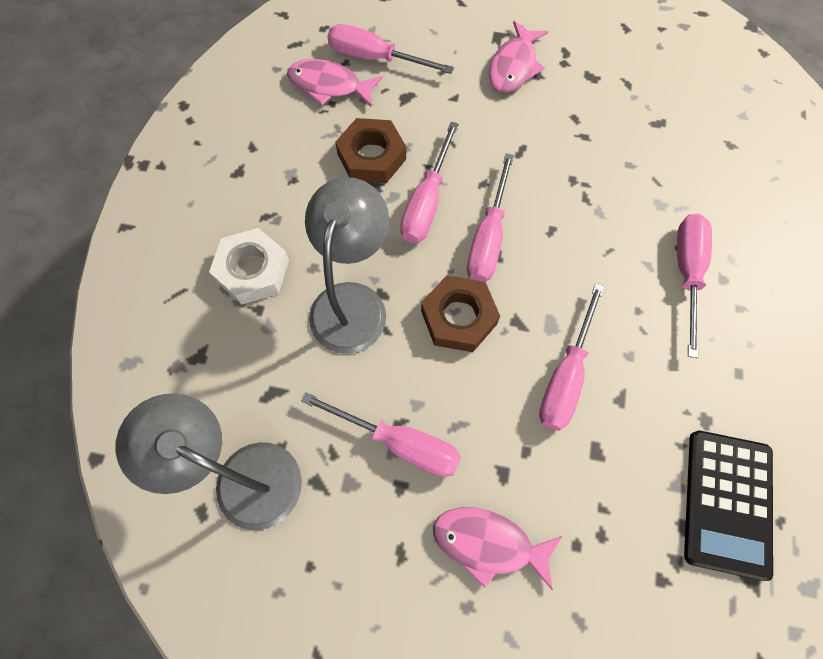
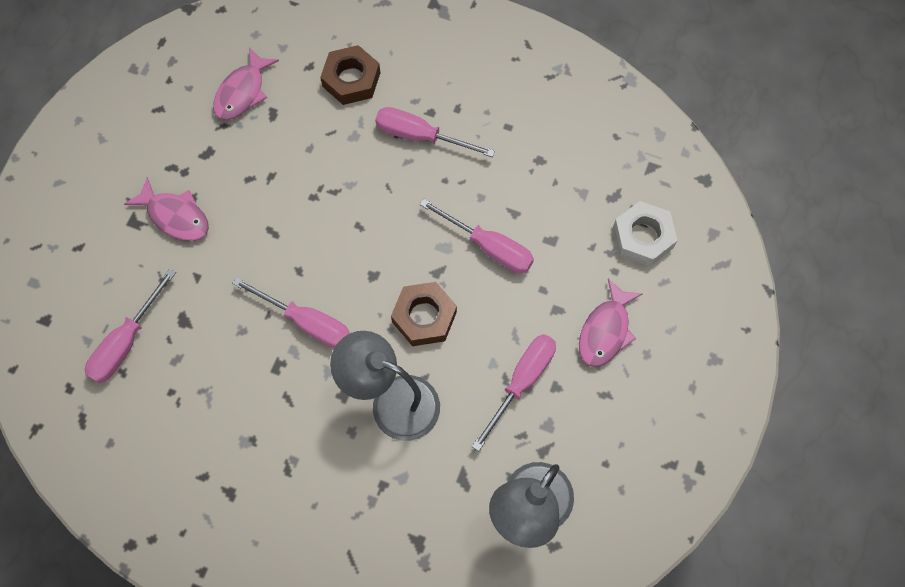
camera: 80 degrees left, 0 degrees up
white nut [209,228,289,305] -> white nut moved to [613,201,678,266]
pink fish [287,59,383,107] -> pink fish moved to [213,47,279,120]
brown nut [335,118,406,183] -> brown nut moved to [320,45,380,105]
pink screwdriver [467,153,514,282] -> none
black calculator [684,431,773,581] -> none

